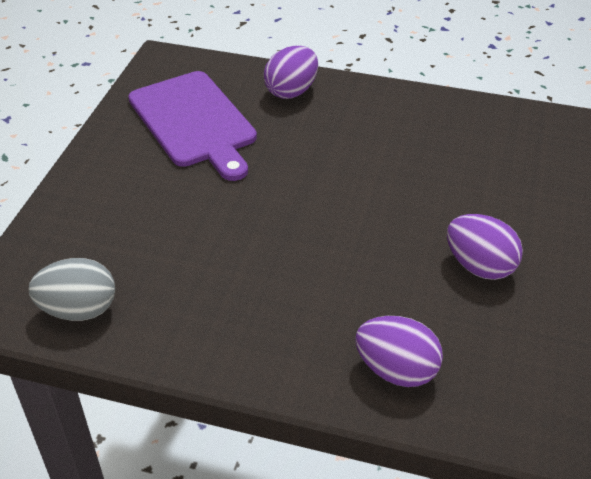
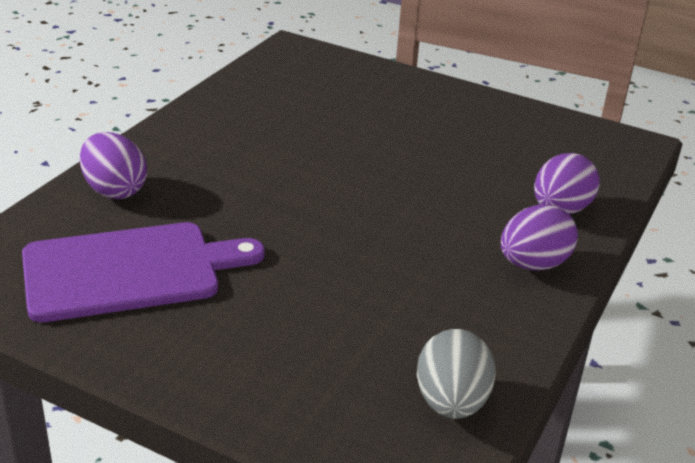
camera: 80 degrees left, 10 degrees down
purple egg [447,214,523,280] -> purple egg moved to [501,204,578,271]

